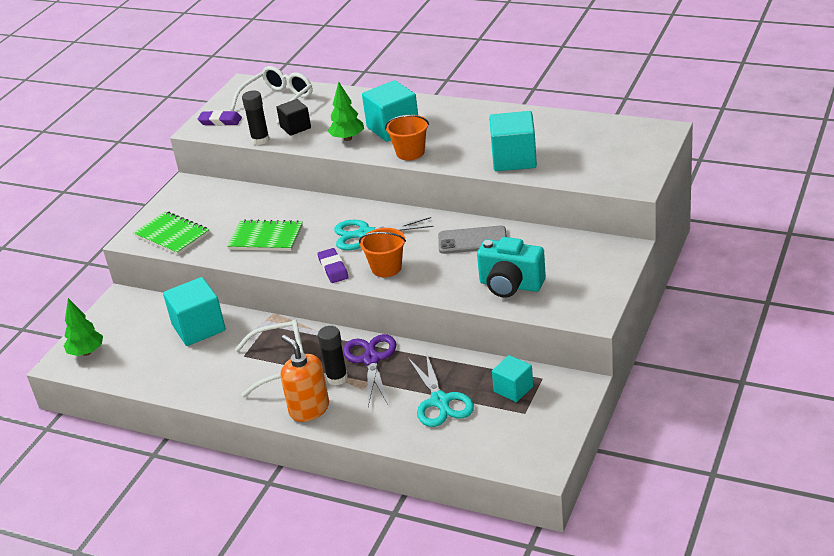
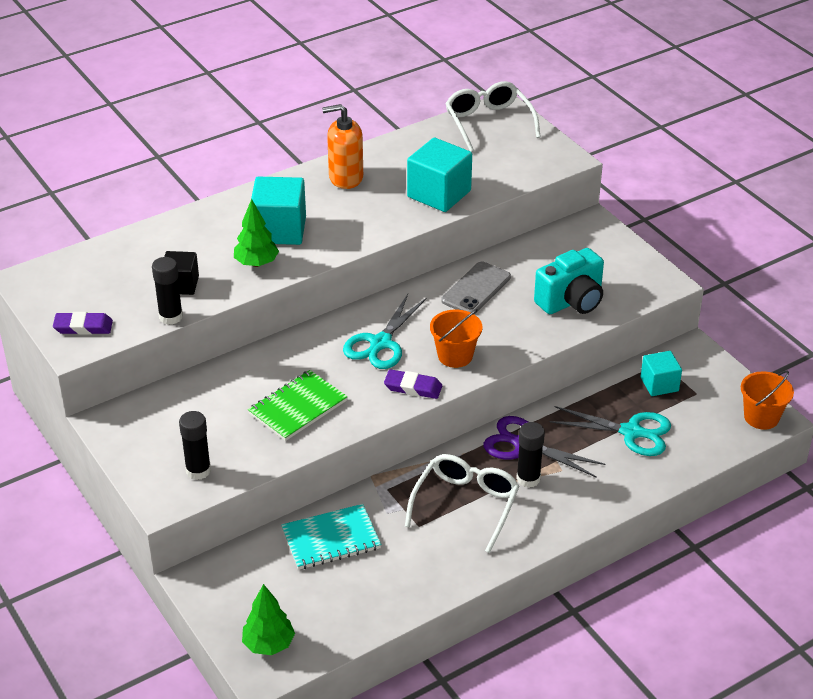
camera: 60 degrees left, 5 degrees up
green notebook [133,211,209,255] -> black glue stick [179,411,211,480]
turquoise cube [163,277,226,346] -> turquoise notebook [281,504,381,570]
purple eraser [198,110,242,126] -> purple eraser turned 45 degrees clockwise [53,312,113,335]
white glasses [230,66,312,124] -> white glasses moved to [445,81,541,152]
orange soap dispenser [281,335,329,422] -> orange soap dispenser moved to [322,104,363,189]
orange bucket [385,115,429,161] -> orange bucket moved to [741,371,794,430]

